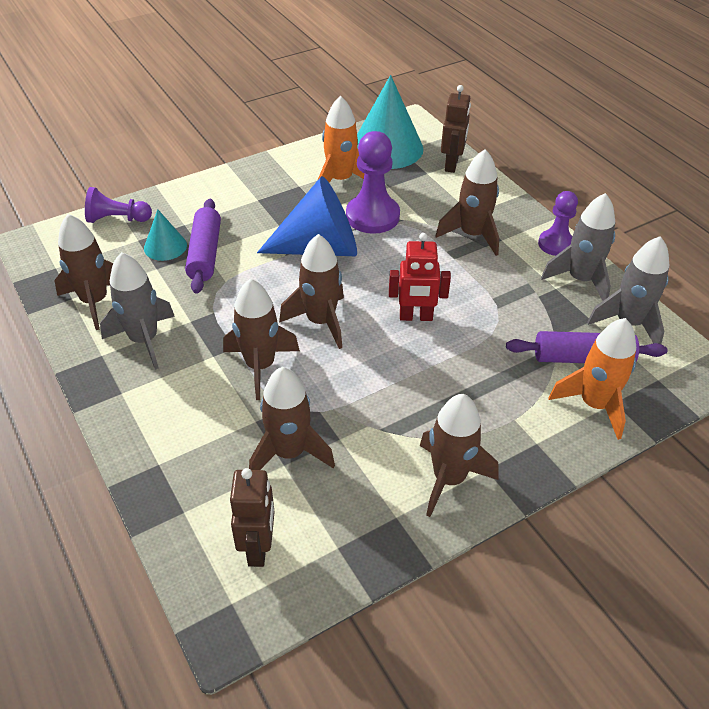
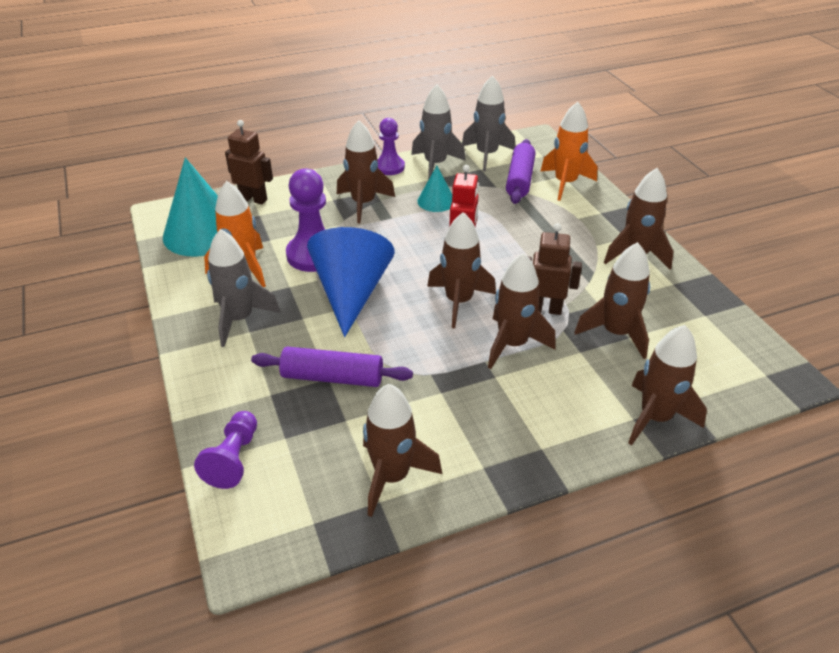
camera: 80 degrees left, 5 degrees down
grey rocket [100,252,175,370] -> grey rocket moved to [207,229,281,347]
turquoise cone [144,209,187,261] -> turquoise cone moved to [417,166,452,212]
brown robot [230,468,275,567] -> brown robot moved to [527,223,582,315]
none -> brown rocket [628,325,707,445]

